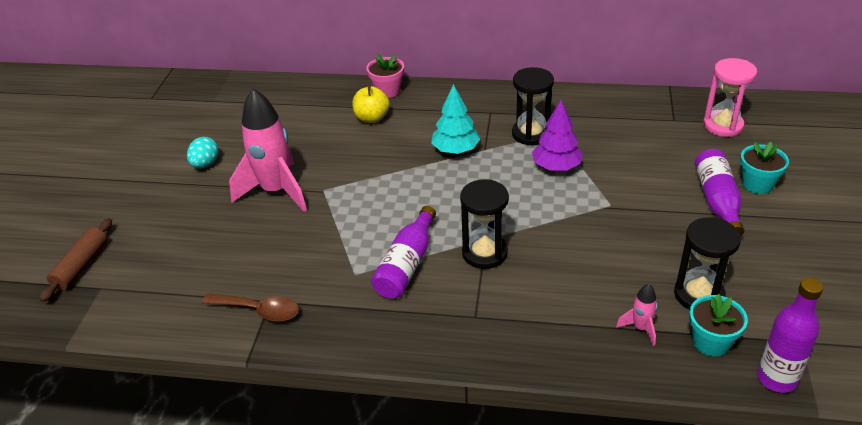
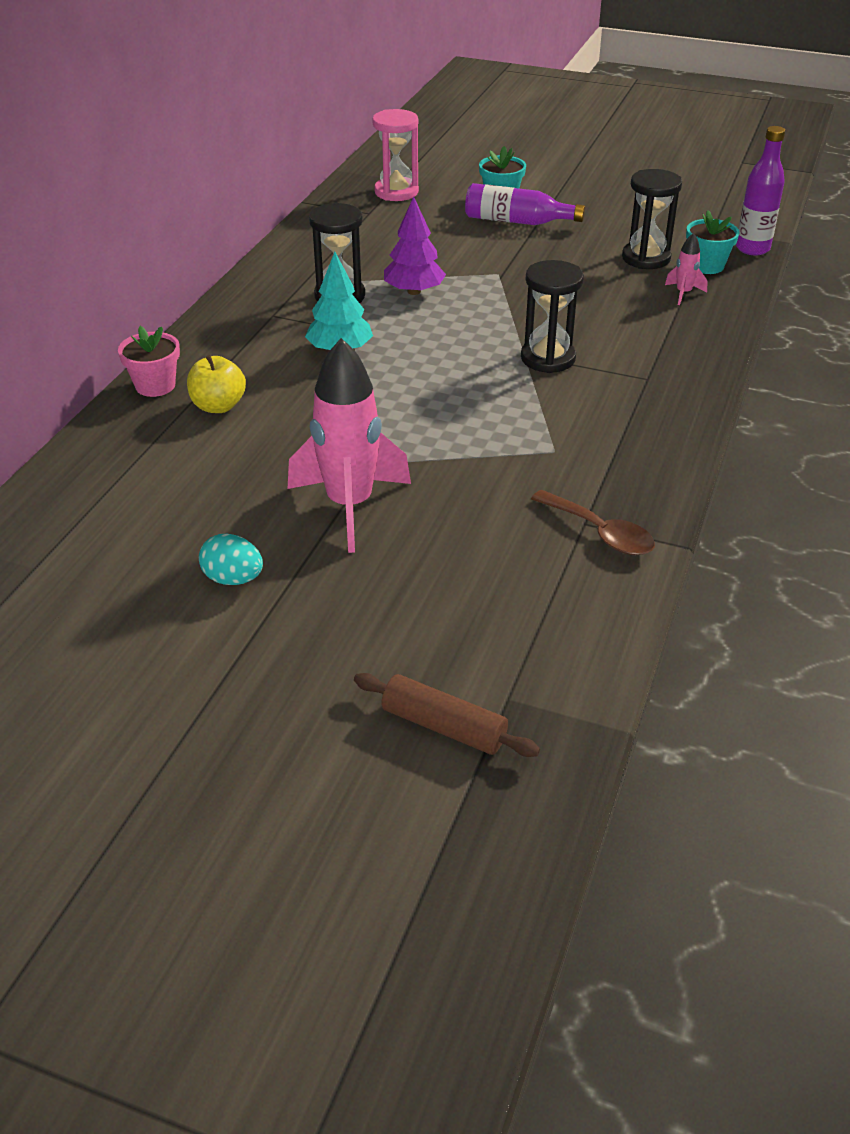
camera: 80 degrees left, 0 degrees up
brown spoon [202,293,299,322] -> brown spoon turned 105 degrees clockwise [531,490,655,555]
purple bottle [371,206,436,298] -> none

